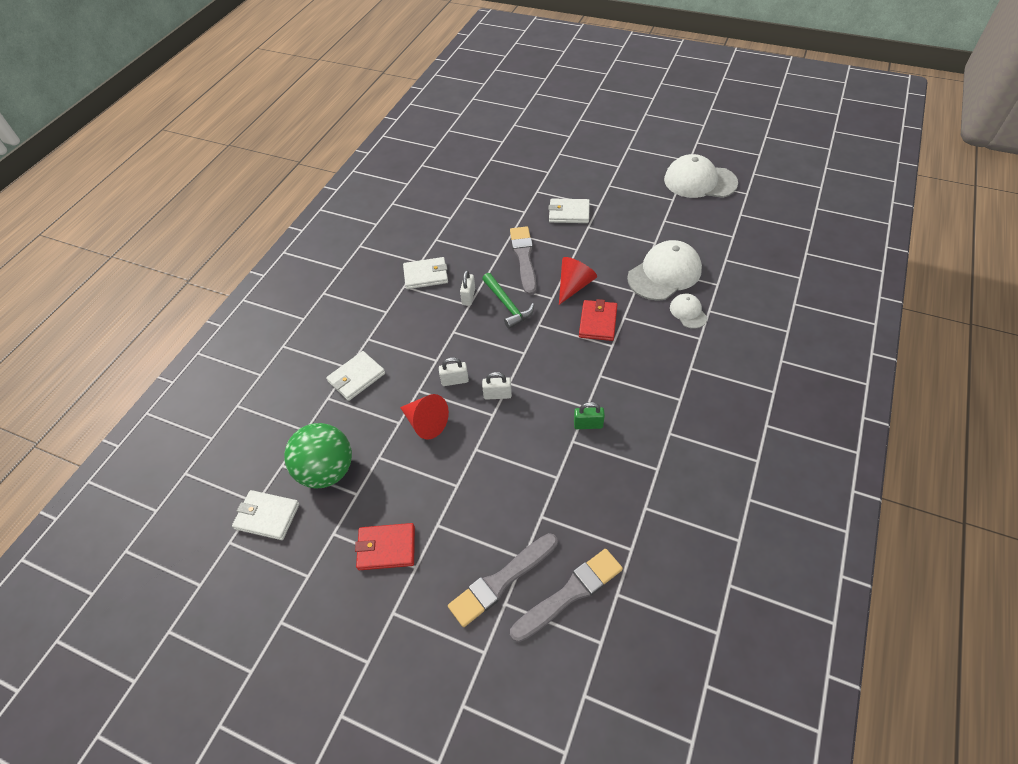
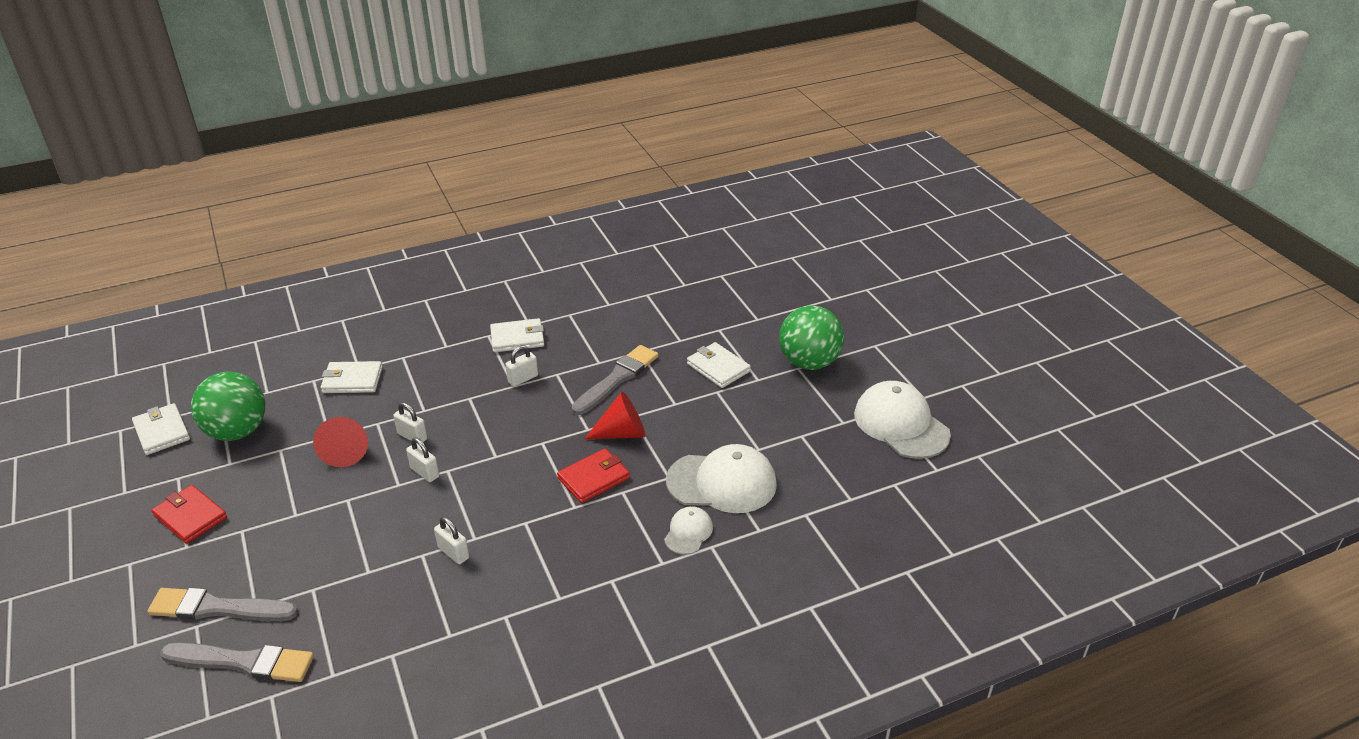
camera: 40 degrees right, 15 degrees down
white wallet [403,257,448,289] -> white wallet turned 45 degrees counterclockwise [490,318,544,352]
green hammer [482,273,534,329] -> none
green padlock [574,402,605,429] -> white padlock [434,517,469,564]
none -> green ball [779,306,844,370]

